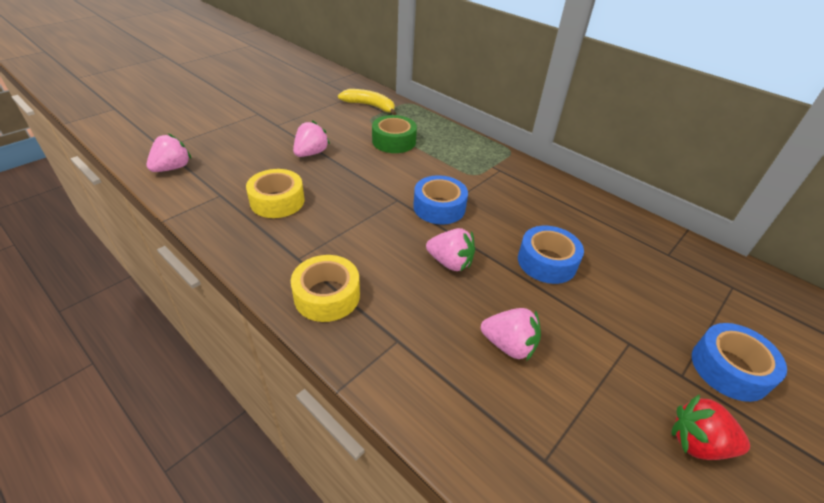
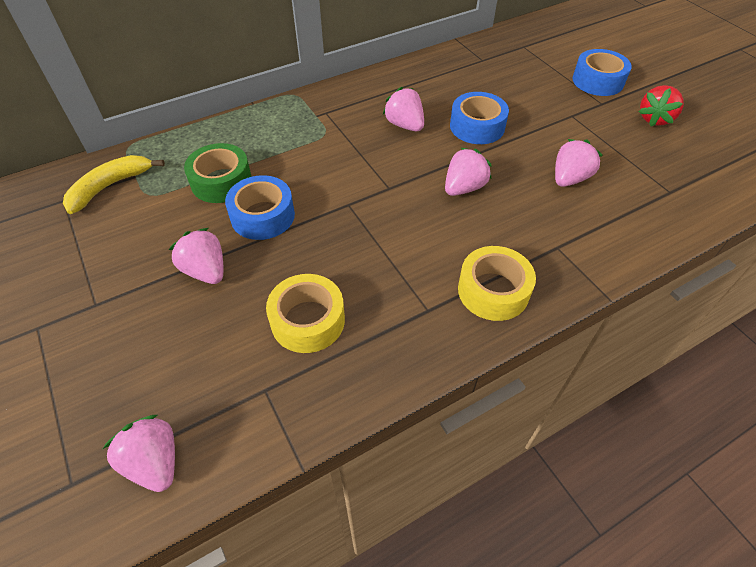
camera: 70 degrees left, 10 degrees up
blue tape [413,175,468,224] -> blue tape moved to [225,175,295,240]
none -> pink strawberry [383,87,424,131]

